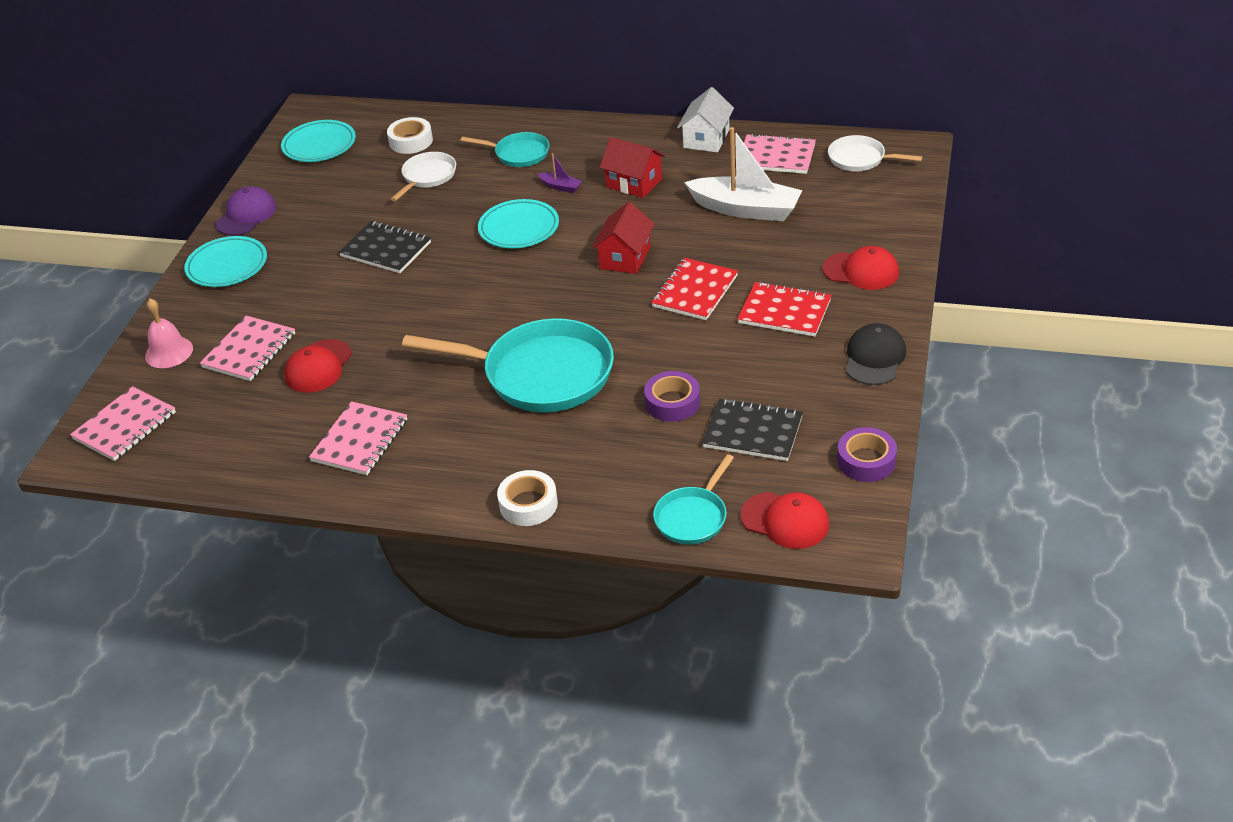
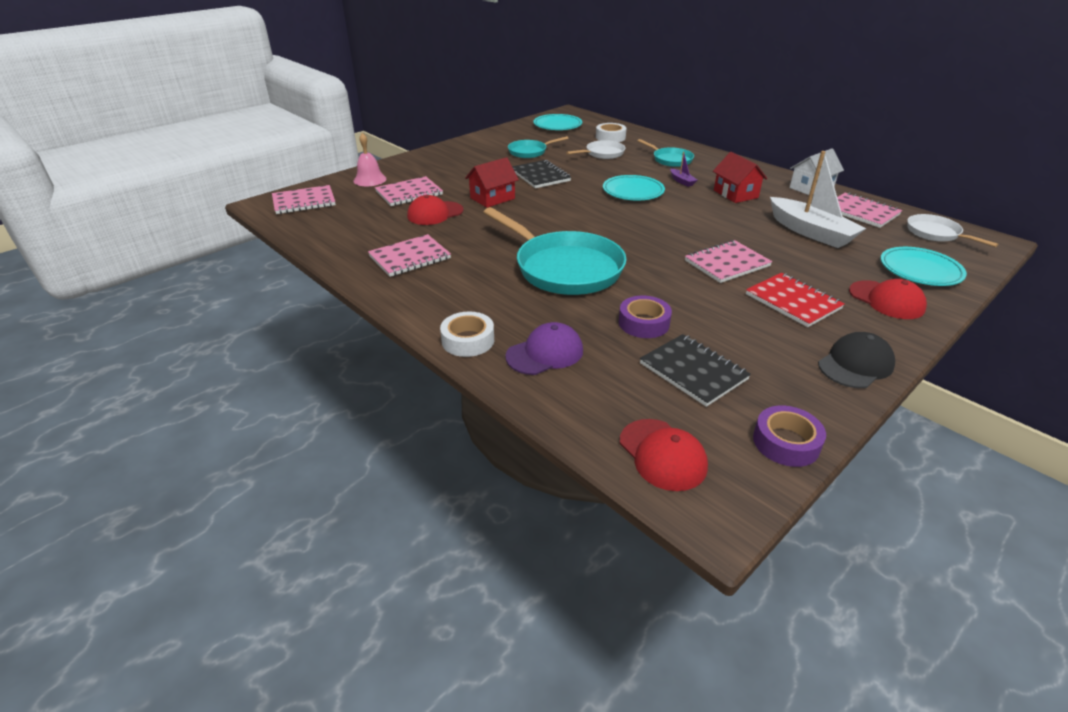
camera: 30 degrees right, 5 degrees down
turquoise plate [184,236,267,287] -> turquoise plate moved to [880,247,967,286]
purple cap [215,186,276,236] -> purple cap moved to [505,322,583,375]
red house [592,202,655,274] -> red house moved to [465,157,519,208]
red notebook [651,258,738,320] -> pink notebook [685,240,772,283]
turquoise pan [653,454,734,545] -> turquoise pan moved to [508,136,568,158]

